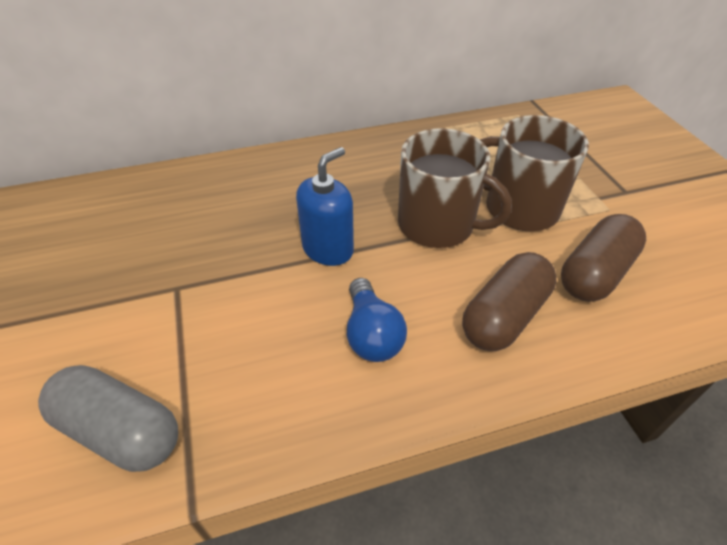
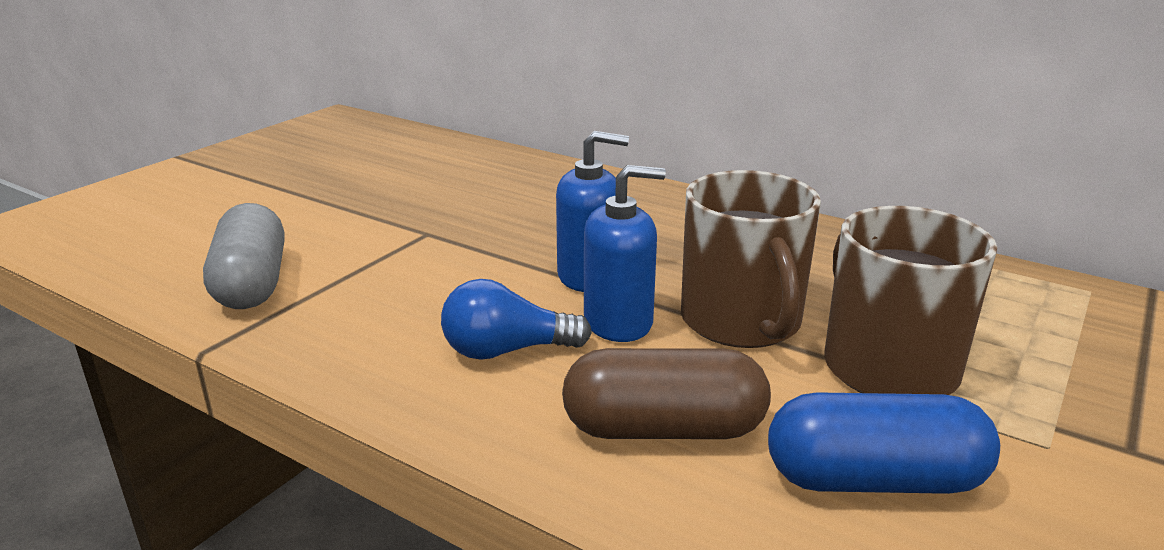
camera: 50 degrees right, 20 degrees down
blue light bulb [347,278,407,362] -> blue light bulb turned 45 degrees clockwise [441,279,592,360]
brown capsule [561,214,646,302] -> blue capsule [768,392,1000,494]
none -> blue soap dispenser [584,165,666,342]

